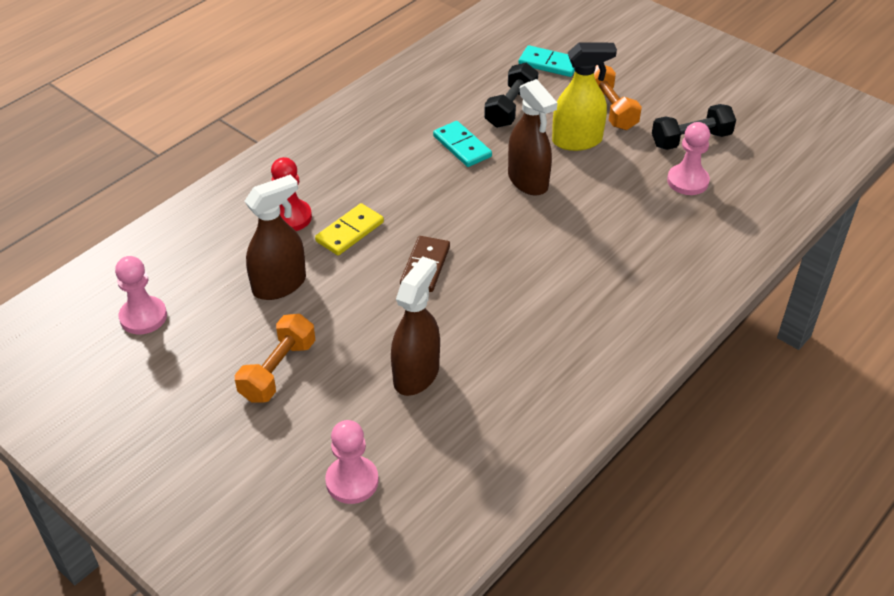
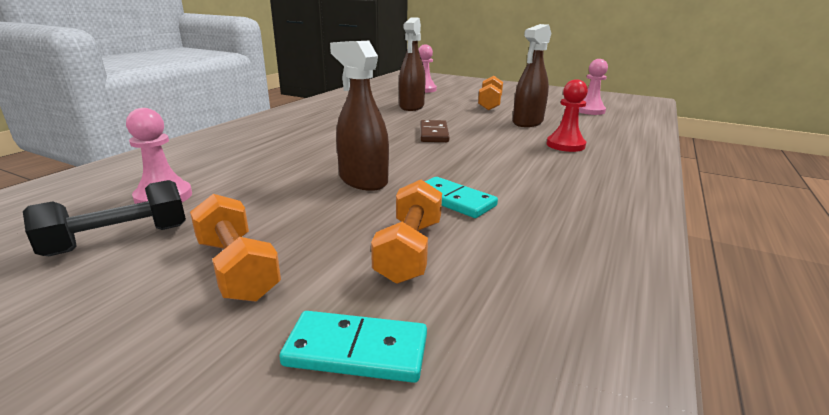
camera: 165 degrees right, 20 degrees down
yellow domino [315,203,384,255] -> none
black dumbbell [484,63,538,128] -> orange dumbbell [371,180,442,284]
yellow spray bottle [552,42,617,151] -> none

